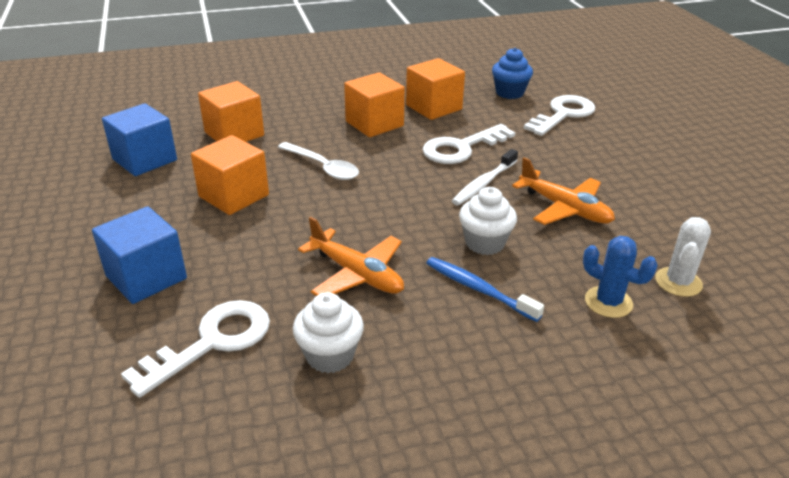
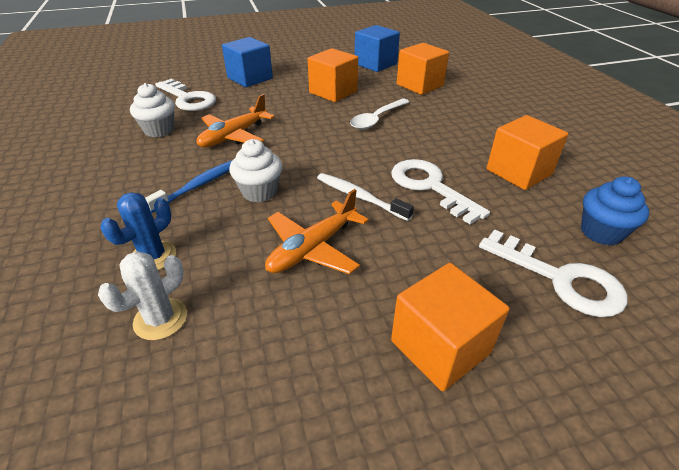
camera: 90 degrees right, 5 degrees up
orange cube [344,72,405,137] -> orange cube moved to [391,263,510,391]
white cactus [655,217,711,297] -> white cactus turned 75 degrees counterclockwise [98,251,187,340]

